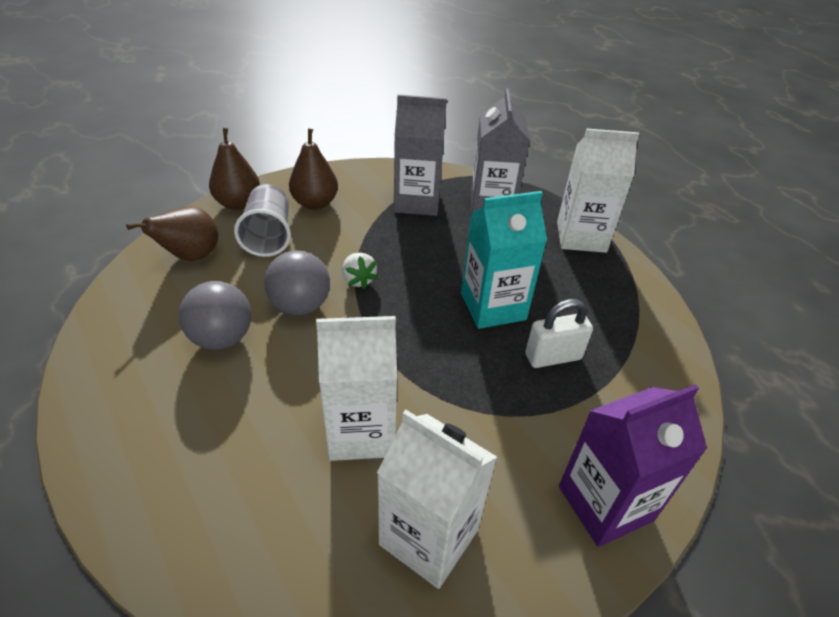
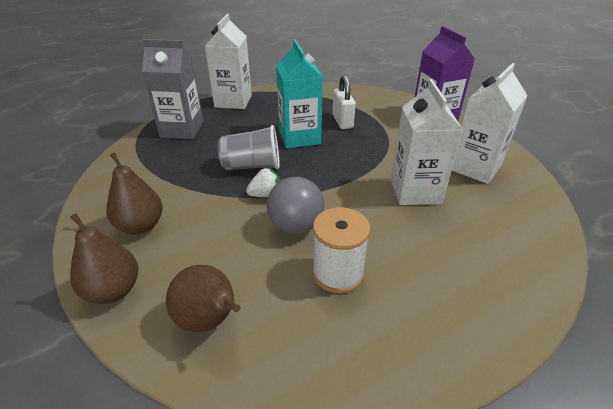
camera: 85 degrees left, 5 degrees down
grey ball [179,281,252,350] -> white spool [312,207,371,293]
grey cup [234,184,291,257] -> grey cup moved to [218,125,280,170]
grey carton [394,94,447,216] -> none

